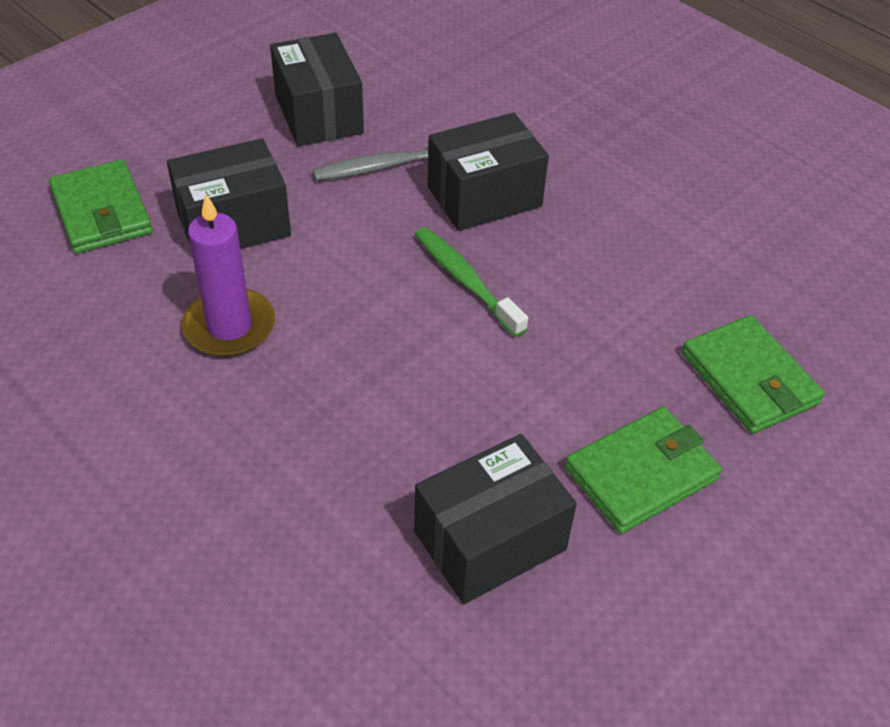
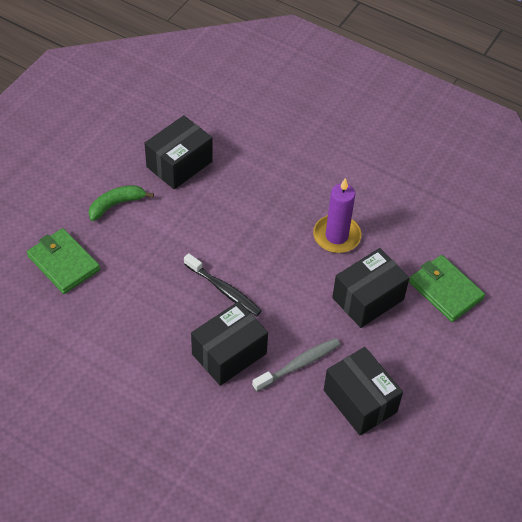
camera: 165 degrees right, 5 degrees up
green toothbrush [415,227,528,337] -> black toothbrush [184,253,262,317]
green wallet [565,407,722,534] -> green banana [88,185,154,221]

